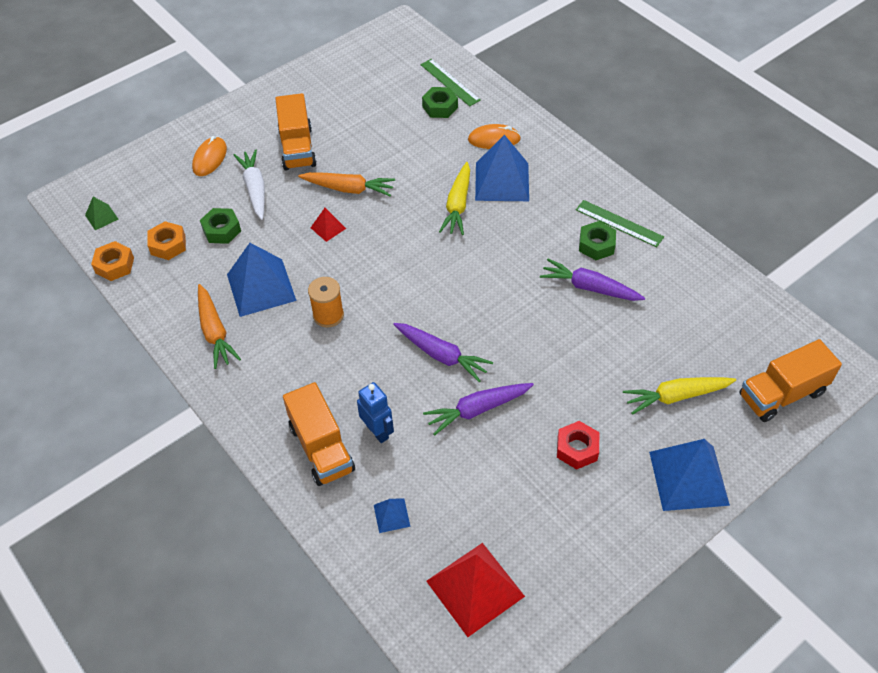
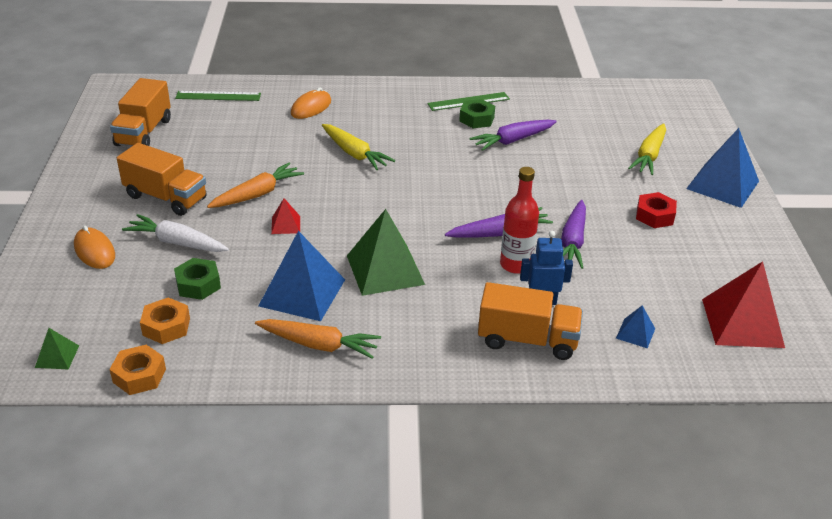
camera: 55 degrees left, 15 degrees down
orange spool [308,277,344,328] -> green pyramid [347,209,425,296]
green nut [422,87,458,118] -> none
blue pyramid [475,135,529,201] -> none
orange truck [739,339,842,422] -> orange truck moved to [110,78,171,147]
none -> red bottle [500,167,539,274]

